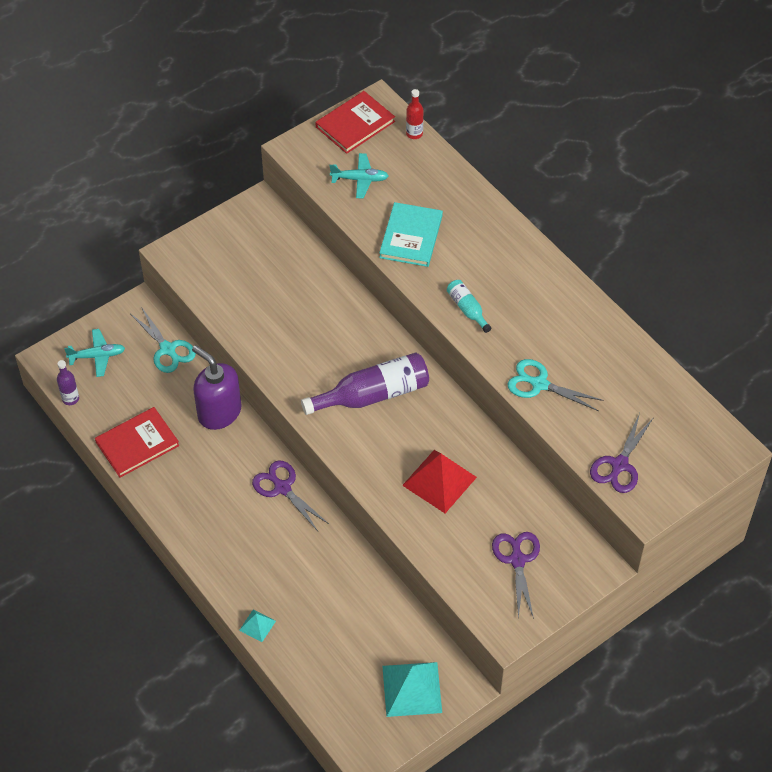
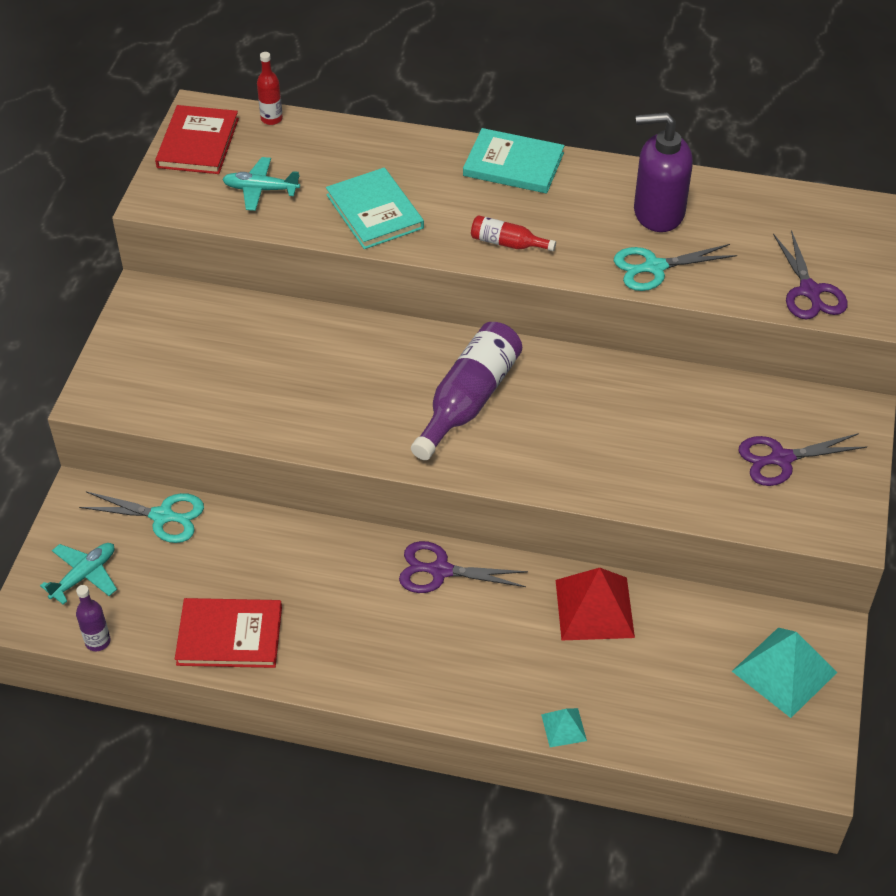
camera: 40 degrees left, 5 degrees down
red book [95,407,179,478] -> red book turned 75 degrees clockwise [175,598,282,668]
purple soap dispenser [192,345,242,430] -> purple soap dispenser moved to [634,112,693,232]
turquoise plane [329,153,389,198] -> turquoise plane turned 135 degrees counterclockwise [222,157,300,211]
red pyramid [402,450,477,513] -> red pyramid moved to [556,568,635,640]
turquoise bottle [447,280,491,333] -> red bottle [471,215,556,251]
purple scissors [492,532,540,620] -> purple scissors turned 60 degrees counterclockwise [739,433,867,486]
none -> turquoise book [463,128,565,194]

